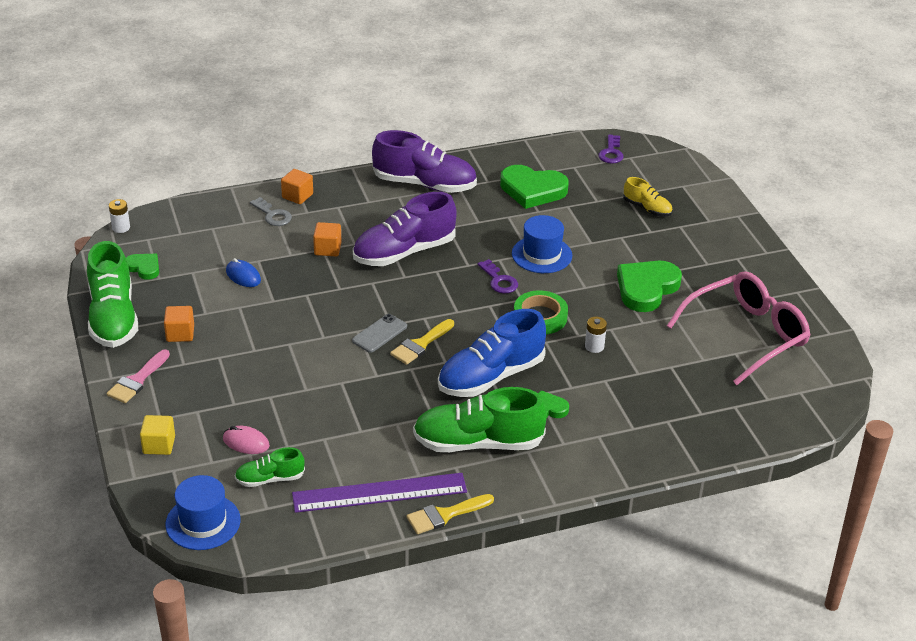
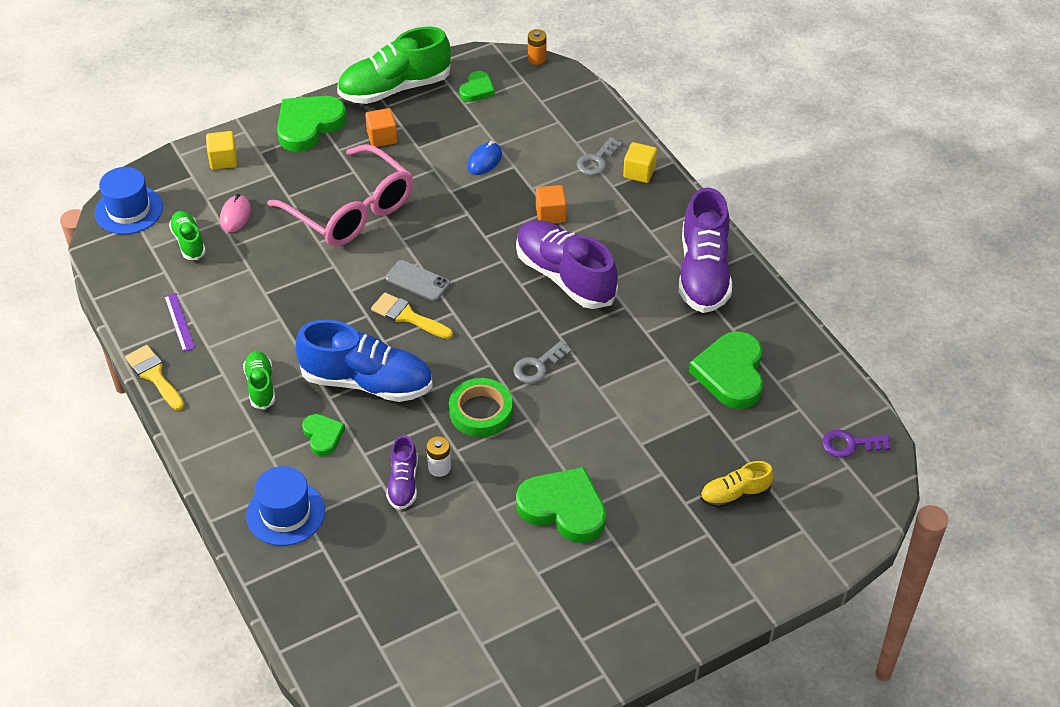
camera: 80 degrees right, 10 degrees up
pink brush [106,349,170,403] -> green heart [277,96,347,152]
white battery [109,199,130,233] -> orange battery [528,29,547,65]
orange cube [281,169,313,204] -> yellow cube [623,142,657,183]
purple ruler [292,473,467,513] -> purple ruler [164,293,195,352], size x0.46
green shoe [413,387,547,452] -> green shoe [243,351,275,410], size x0.52
blue shoe [438,309,546,397] -> blue shoe turned 150 degrees clockwise [295,320,433,402]
purple key [478,259,518,293] -> grey key [513,341,571,384]
blue hat [512,215,572,273] -> blue hat moved to [246,466,325,546]
yellow shoe [623,177,673,216] -> yellow shoe turned 45 degrees clockwise [700,461,774,508]
pink glasses [667,271,810,385] -> pink glasses moved to [267,144,413,247]
none -> purple shoe [386,435,418,510]

